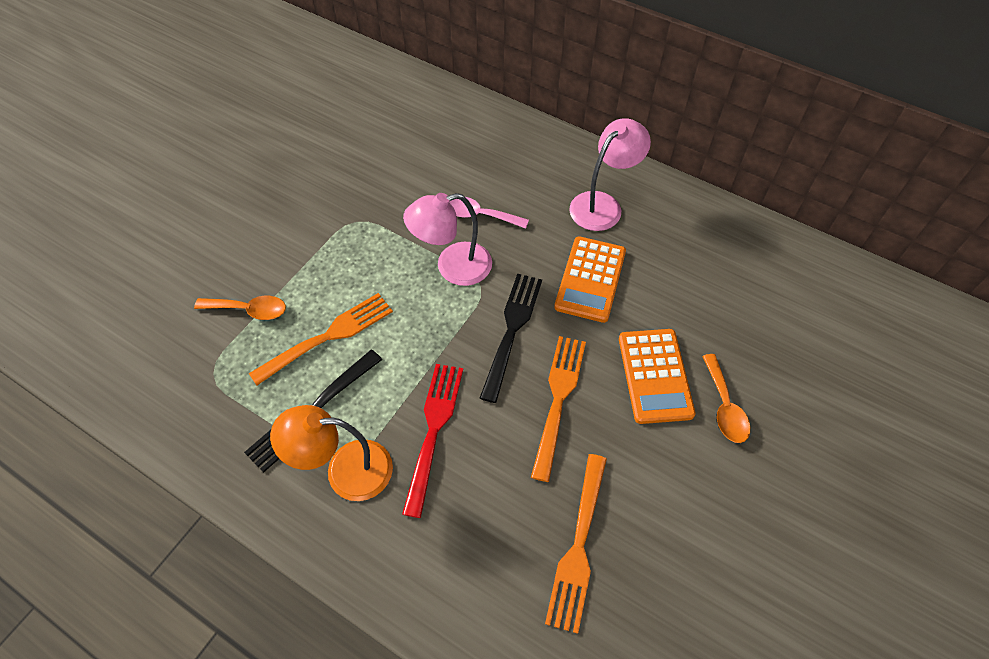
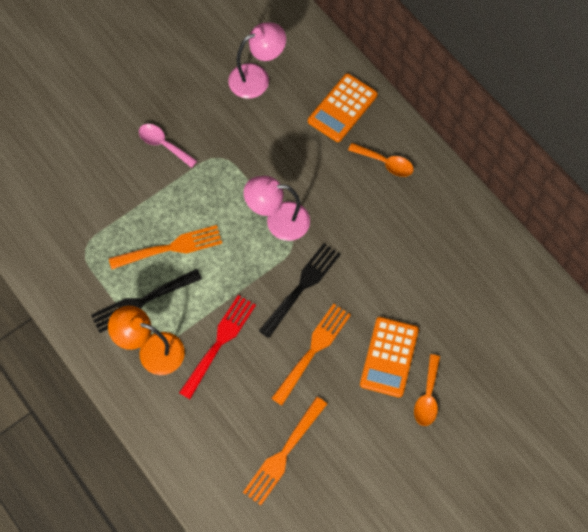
camera: 20 degrees right, 10 degrees up
orange spoon [194,296,286,320] -> orange spoon moved to [348,143,414,177]
pink spoon [449,197,529,229] -> pink spoon moved to [139,124,197,168]
orange calculator [554,236,626,323] -> orange calculator moved to [308,73,378,142]
pink lamp [569,118,651,231] -> pink lamp moved to [228,23,286,99]

